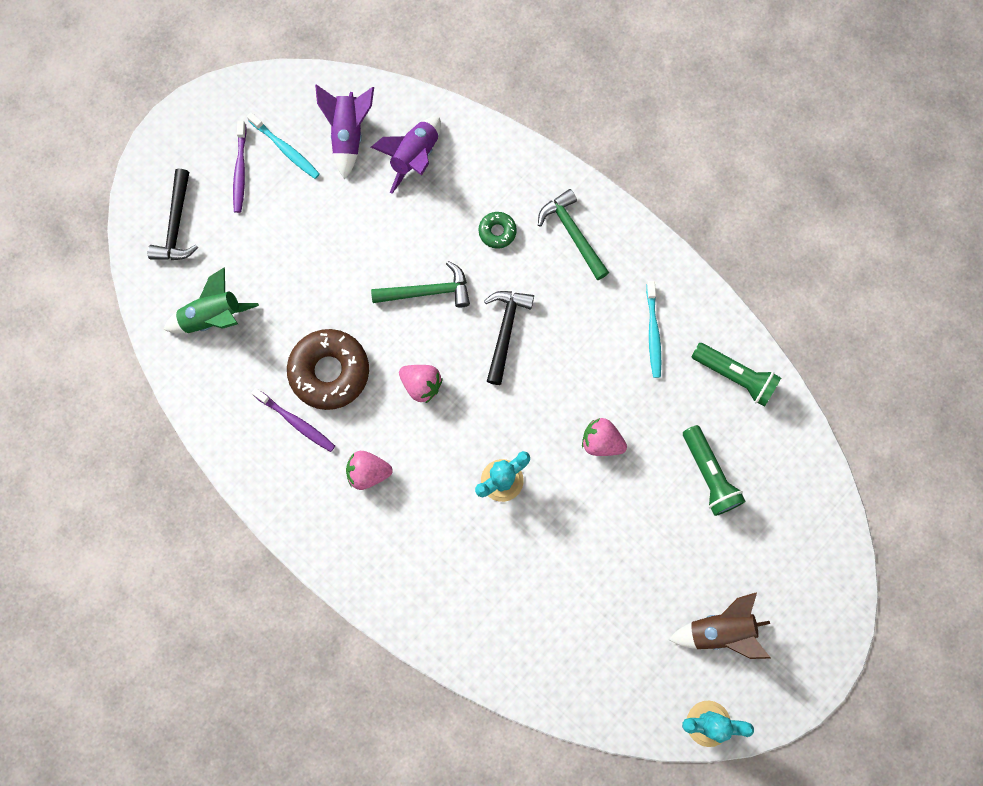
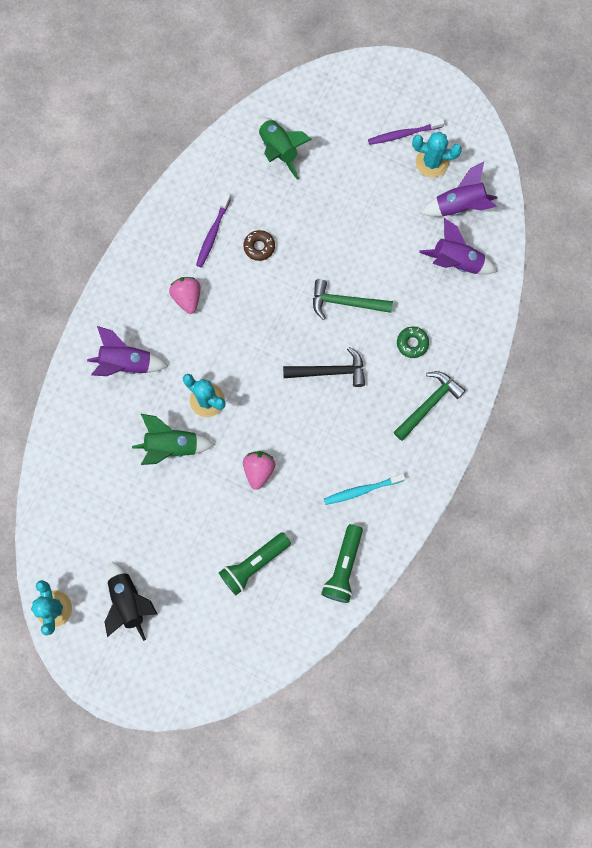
camera: 75 degrees right, 0 degrees up
black hammer [148,169,198,260] -> none
turquoise toothbrush [247,112,320,179] -> turquoise cactus [412,132,462,178]
brown donut [287,329,369,410] -> brown donut [243,230,275,261], size x0.48
green hammer [371,261,470,307] -> green hammer turned 120 degrees clockwise [313,279,393,320]
pink strawberry [399,365,443,404] -> none
brown rocket [669,592,771,659] -> black rocket [105,561,157,641]
none -> purple rocket [87,326,168,376]
none -> green rocket [132,414,215,465]

